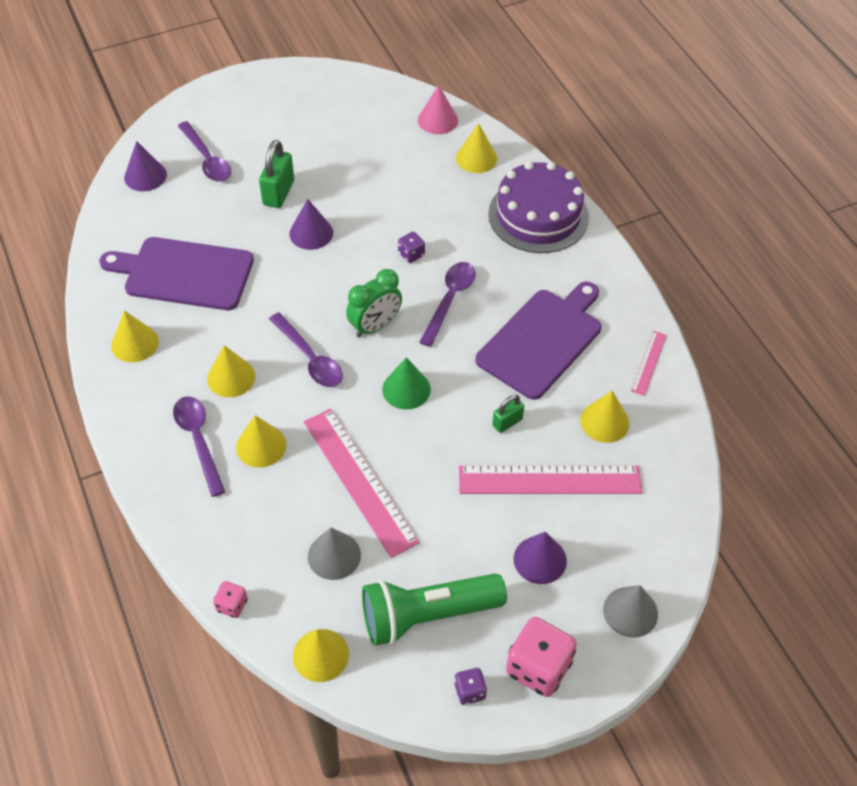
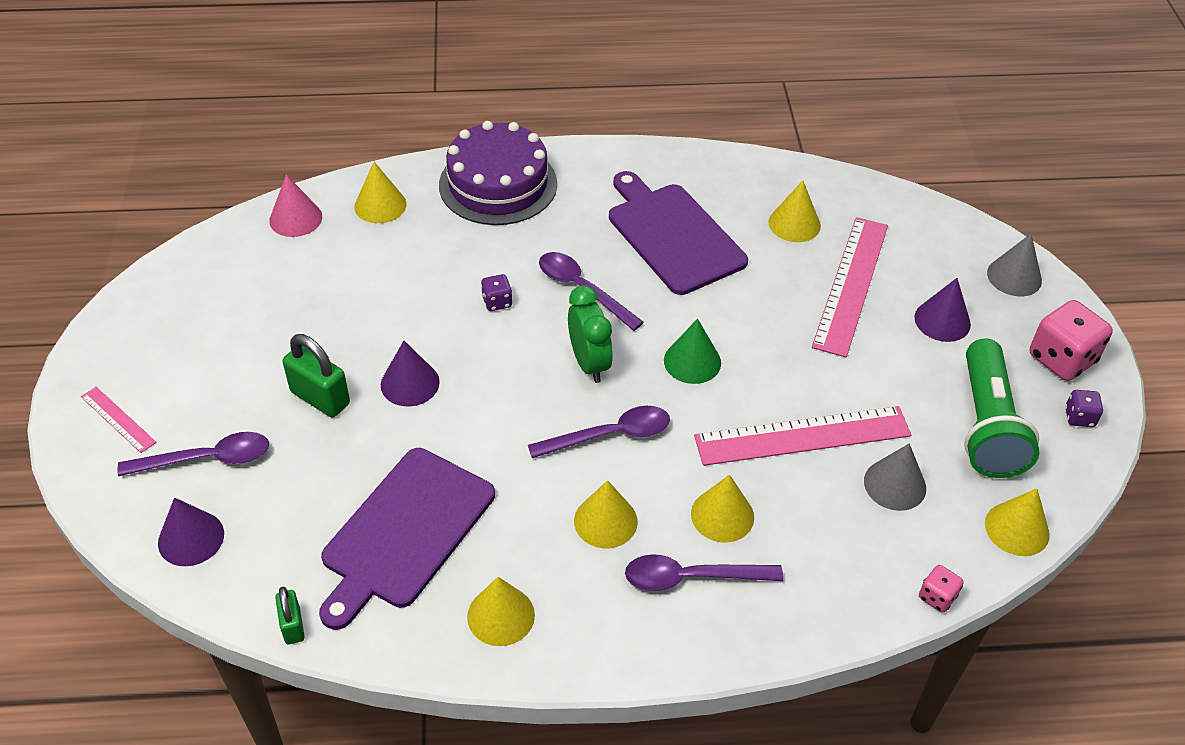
camera: 70 degrees left, 5 degrees down
green padlock [492,394,524,433] -> green padlock moved to [275,587,305,644]
pink ruler [631,331,667,396] -> pink ruler moved to [81,387,156,453]

